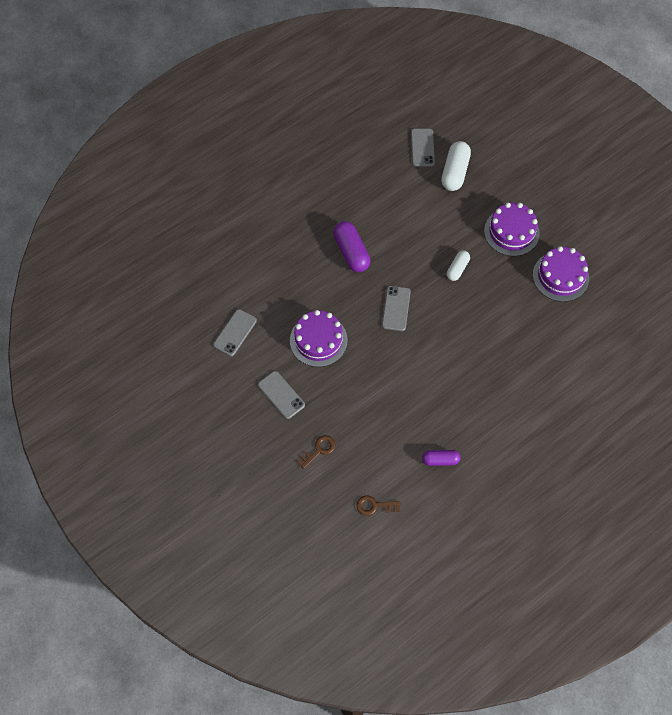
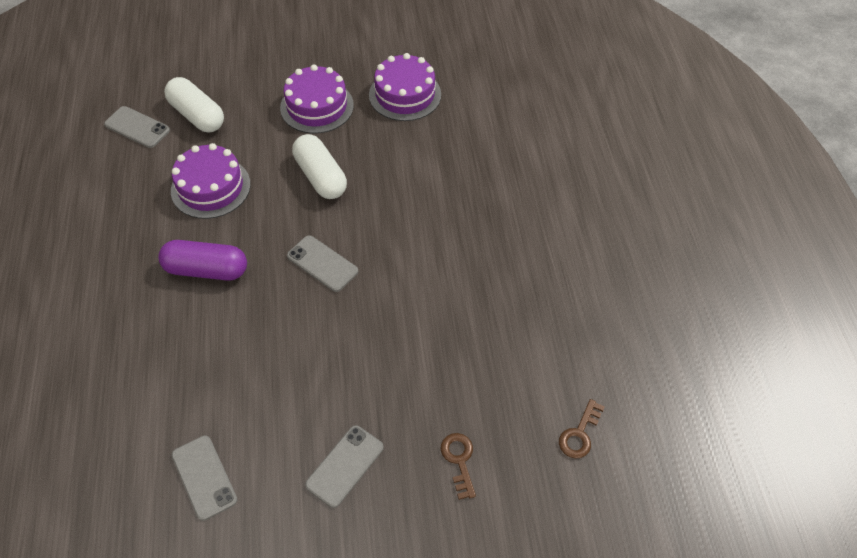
camera: 60 degrees left, 10 degrees down
grey phone [258,371,305,419] -> grey phone turned 45 degrees counterclockwise [305,425,384,508]
purple cake [290,310,348,367] -> purple cake moved to [171,143,251,219]
purple capsule [422,450,461,466] -> none
white capsule [447,250,470,281] -> white capsule [292,134,347,199], size x1.65

